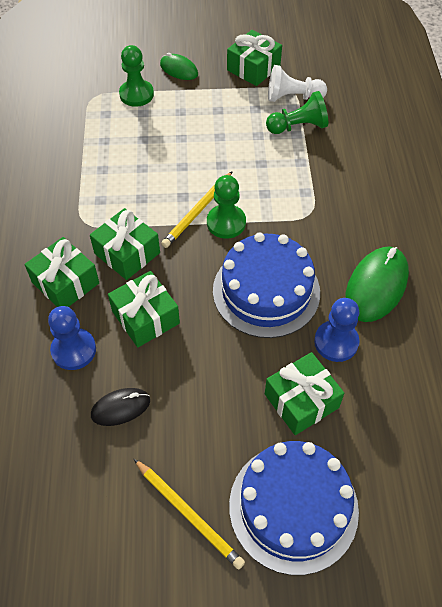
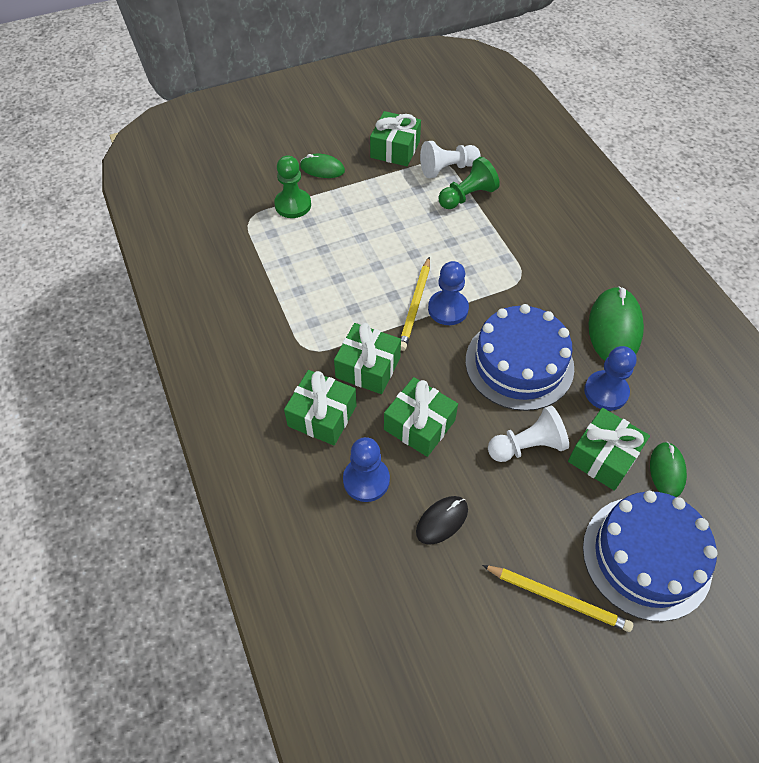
camera: 20 degrees left, 0 degrees up
green pawn [207,175,246,239] -> blue pawn [428,261,469,325]
none -> white pawn [488,406,569,462]
none -> green mouse [650,442,687,497]

